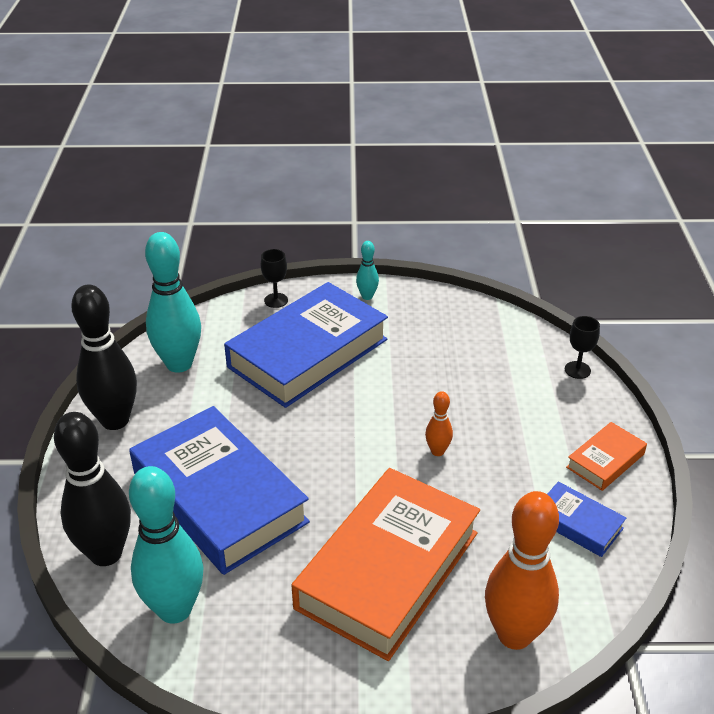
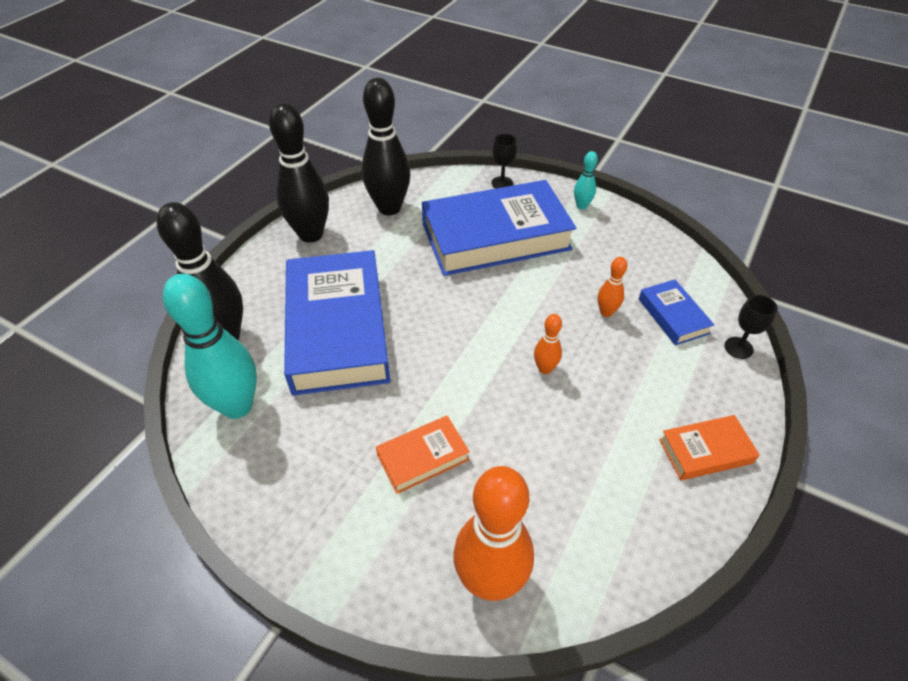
camera: 30 degrees right, 10 degrees up
turquoise bowling pin [145,232,201,373] -> black bowling pin [362,78,411,215]
orange book [292,468,480,661] -> orange book [376,415,470,494], size x0.45
blue book [547,482,626,557] -> blue book moved to [639,280,714,345]
none -> orange bowling pin [598,257,627,317]

